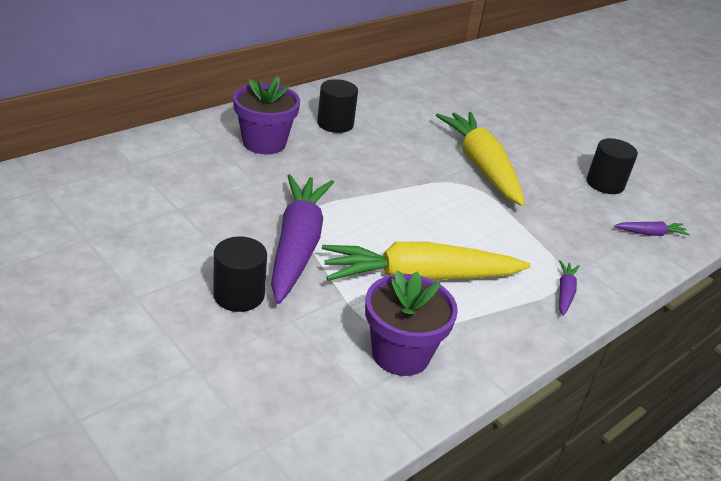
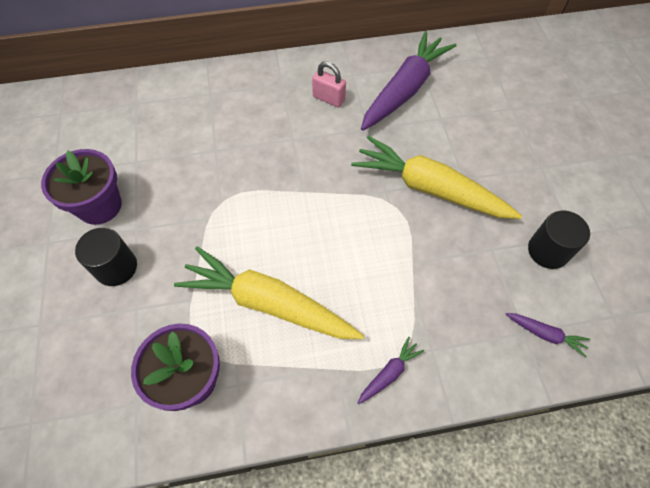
camera: 35 degrees right, 25 degrees up
purple flower pot [233,76,300,155] -> purple flower pot moved to [41,149,122,225]
purple carrot [271,174,334,304] -> purple carrot moved to [361,31,456,131]
black cylinder [317,79,358,133] -> pink padlock [312,61,346,107]
yellow carrot [436,112,525,206] -> yellow carrot turned 75 degrees counterclockwise [351,136,522,219]

